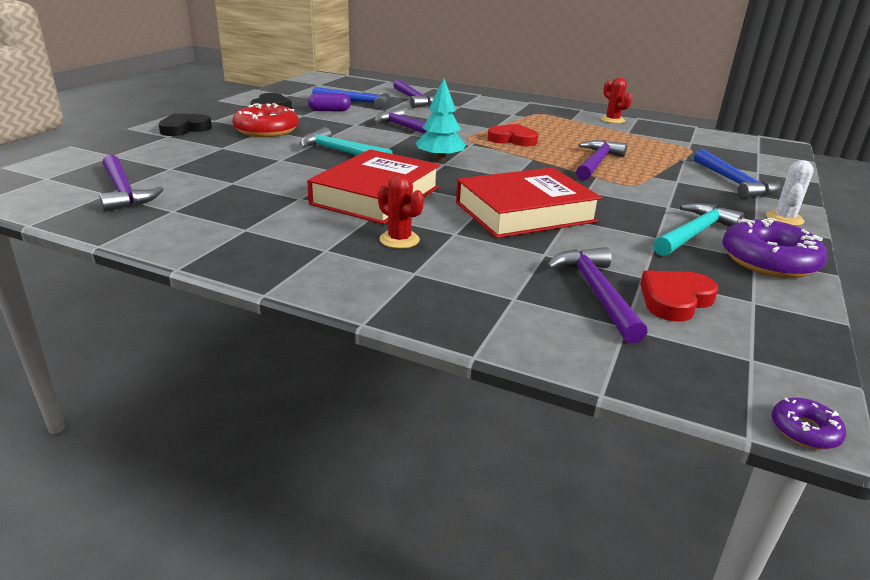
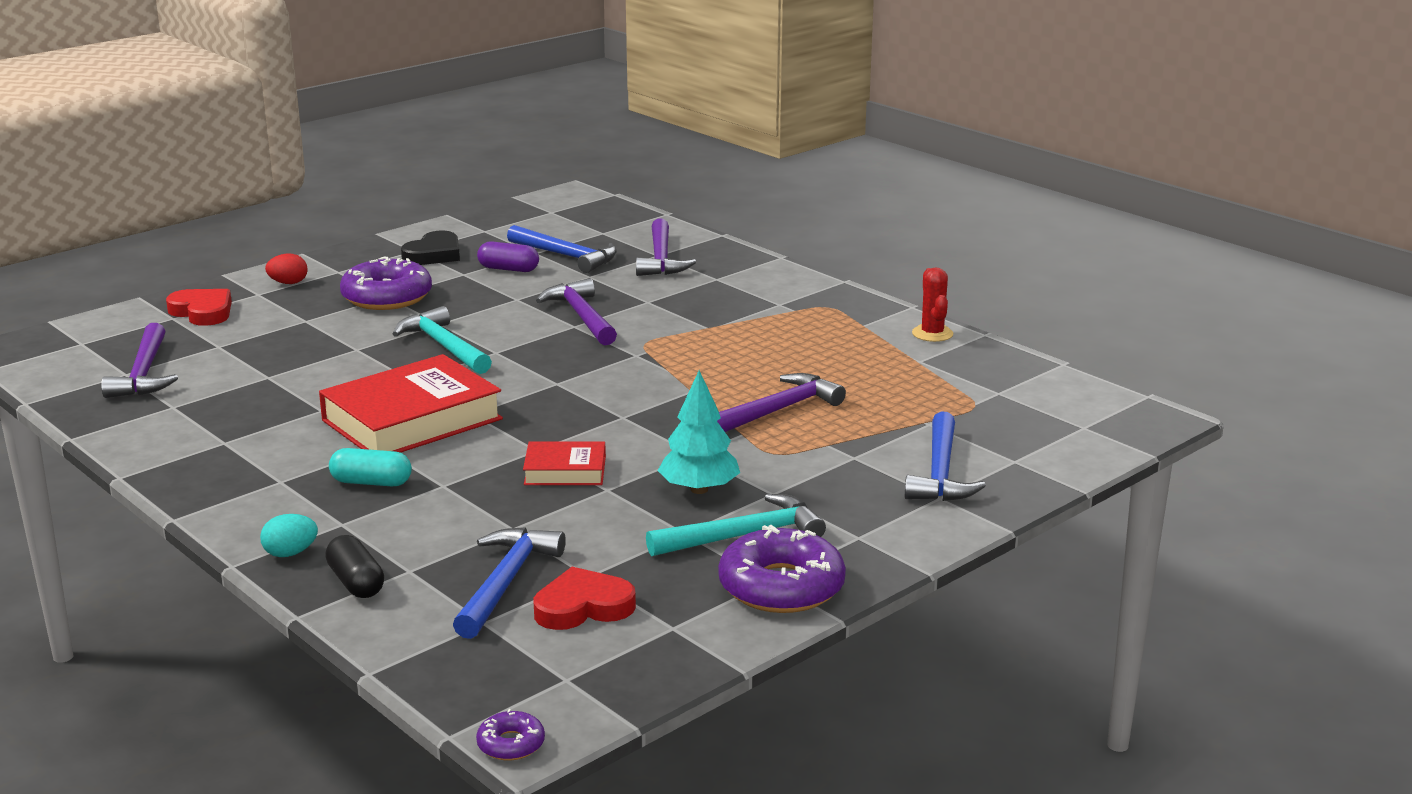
camera: 25 degrees right, 5 degrees down
black heart [158,113,212,136] -> red egg [265,254,308,284]
red donut [232,103,299,137] -> purple donut [340,256,432,310]
red cactus [378,174,424,249] -> turquoise capsule [329,448,412,486]
turquoise tree [416,78,466,161] -> turquoise tree moved to [658,370,740,494]
red book [456,167,602,238] -> red book [523,442,606,485], size x0.51
red heart [488,124,538,146] -> red heart moved to [166,289,232,326]
purple hammer [546,247,648,343] -> blue hammer [453,527,566,639]
white cactus [766,160,814,226] -> none
none -> turquoise egg [260,514,318,557]
none -> black capsule [325,535,384,598]

